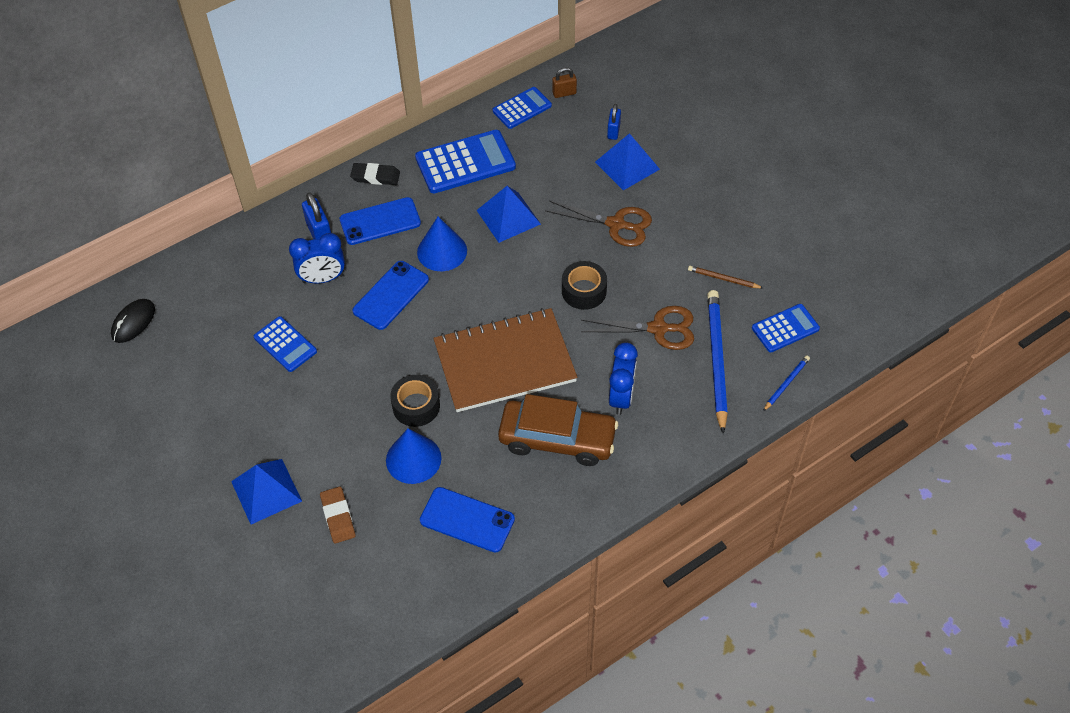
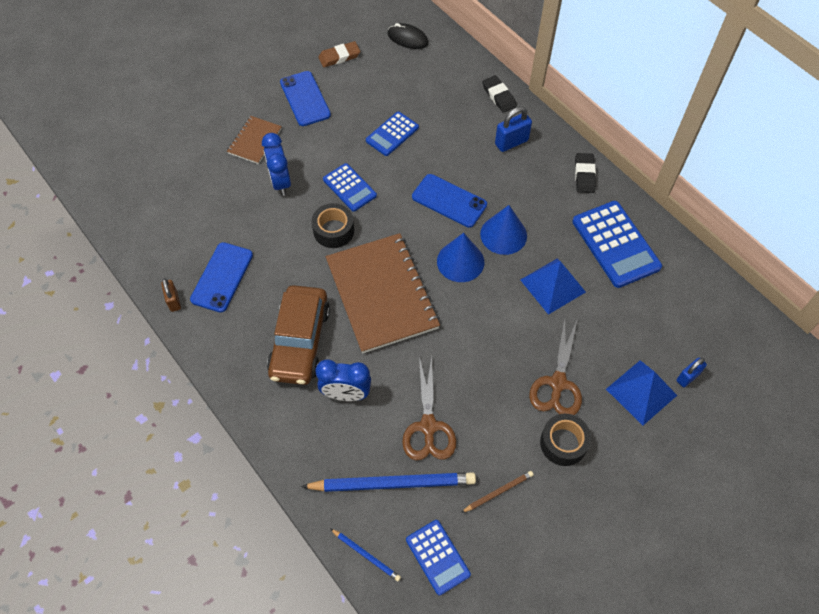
camera: 85 degrees right, 5 degrees up
blue pyramid [231,459,302,525] -> brown notebook [227,116,282,164]
blue clock [289,233,345,283] -> blue clock moved to [262,133,291,196]
brown eraser [320,487,356,543] -> brown eraser moved to [318,41,361,67]
blue phone [340,197,421,245] -> blue phone moved to [280,71,331,126]
blue cone [386,428,442,484] -> blue cone moved to [437,233,484,282]
blue calculator [493,87,552,129] -> blue calculator moved to [323,163,377,212]
brown padlock [552,67,577,98] -> brown padlock moved to [161,278,181,312]
black tape [562,261,607,310] -> black tape moved to [540,414,591,466]
blue padlock [607,104,621,140] -> blue padlock turned 45 degrees counterclockwise [676,358,707,387]
brown pencil [688,266,763,288] -> brown pencil turned 45 degrees clockwise [461,471,534,513]
none -> black eraser [482,75,517,113]

